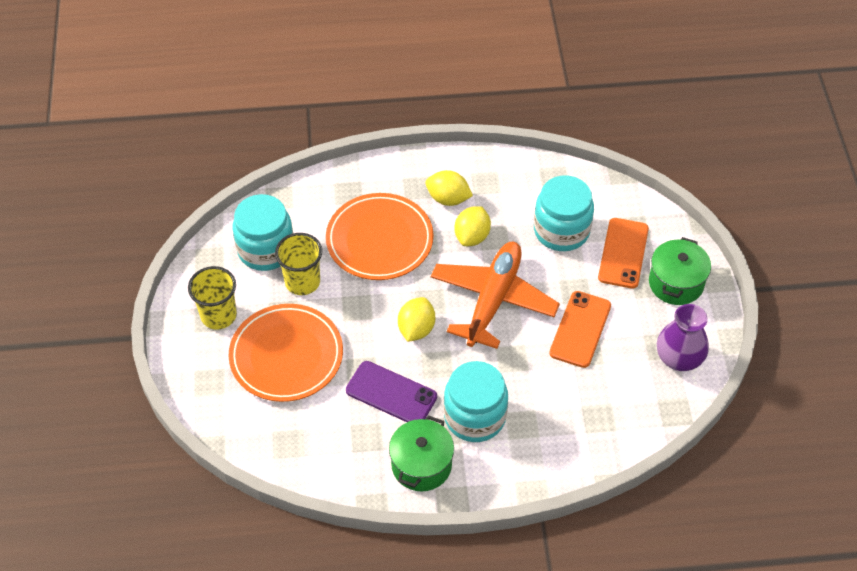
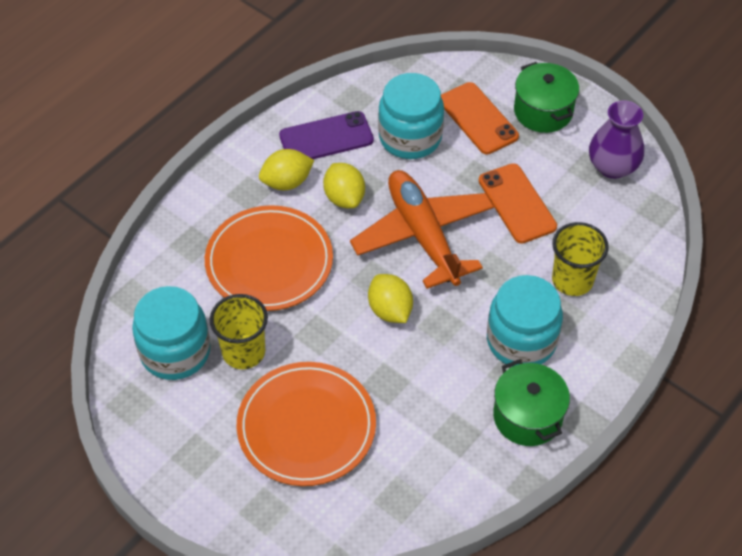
camera: 45 degrees left, 0 degrees up
yellow cup [188,266,237,330] -> yellow cup moved to [552,222,609,296]
purple phone [346,361,437,422] -> purple phone moved to [279,111,374,159]

